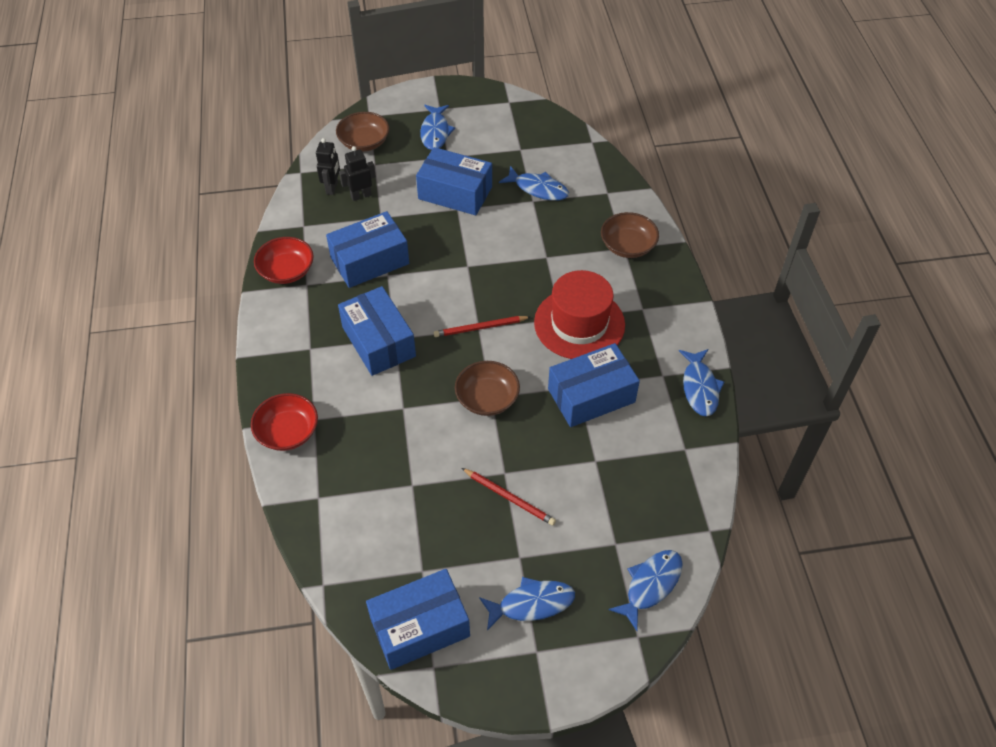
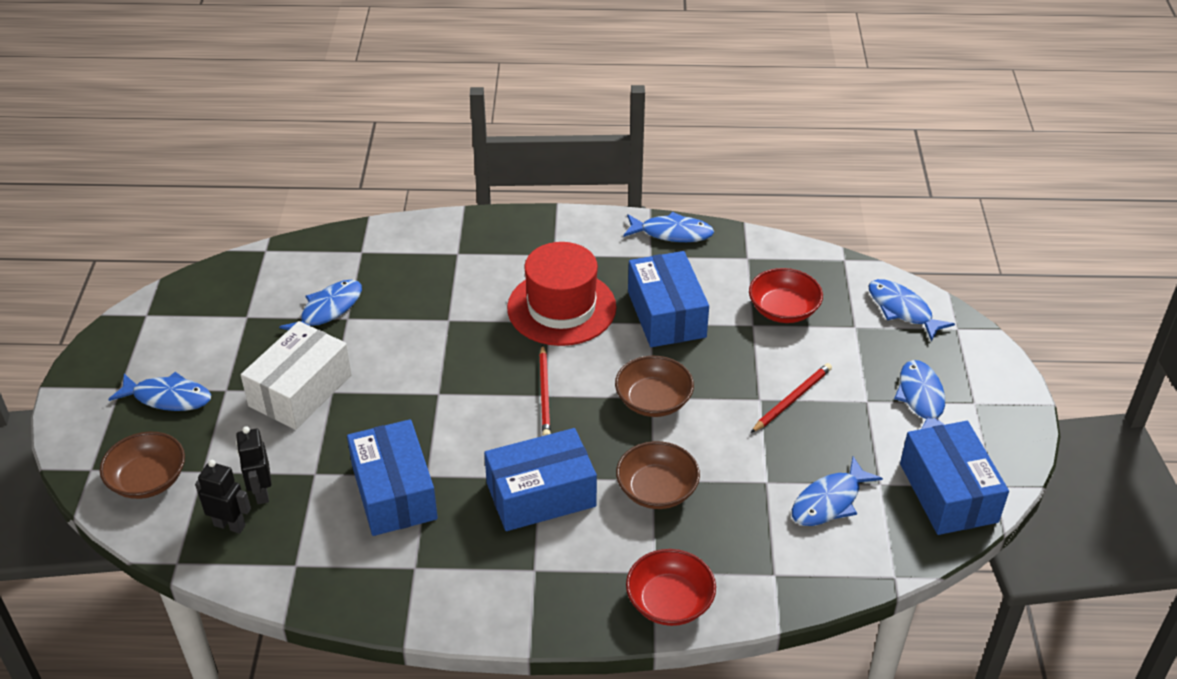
camera: 80 degrees left, 10 degrees down
red bowl [254,237,314,284] -> red bowl moved to [749,268,823,323]
blue box [416,147,492,215] -> white box [241,321,352,430]
brown bowl [601,212,659,258] -> brown bowl moved to [616,441,700,509]
none -> blue fish [792,457,883,526]

